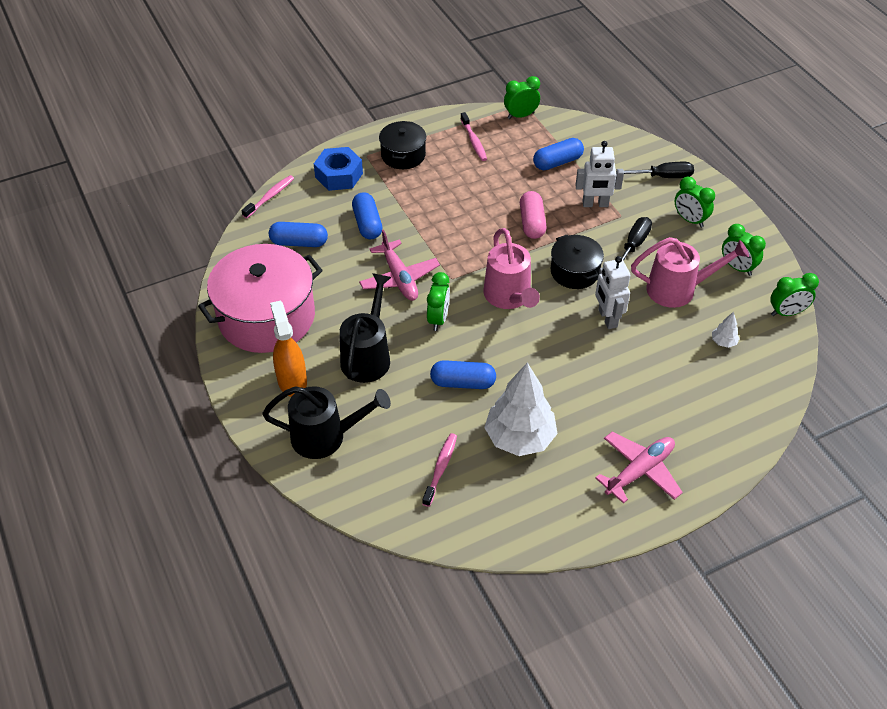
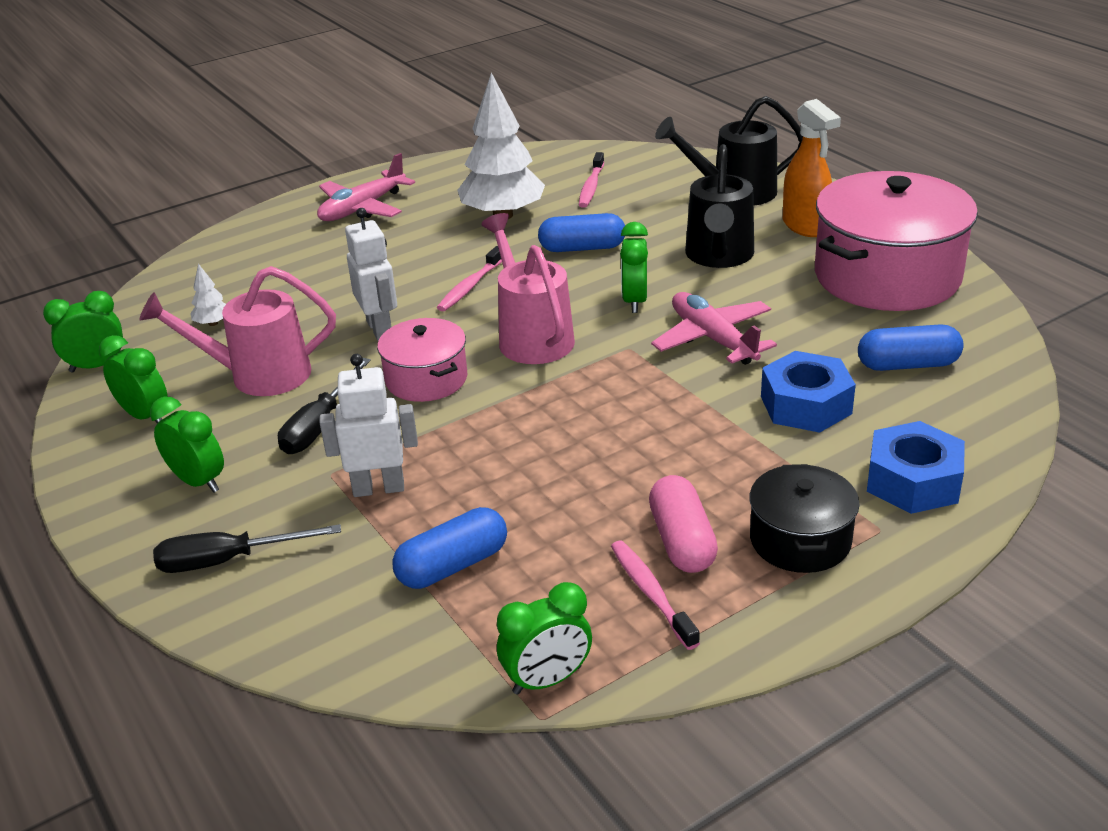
camera: 175 degrees right, 15 degrees down
pink toothbrush [241,175,294,219] -> pink toothbrush moved to [437,246,502,311]
blue capsule [352,192,382,239] -> blue nut [761,351,856,433]
pink capsule [520,191,546,239] -> pink capsule moved to [649,475,718,573]
black pot [551,235,604,289] -> pink pot [377,318,467,402]

